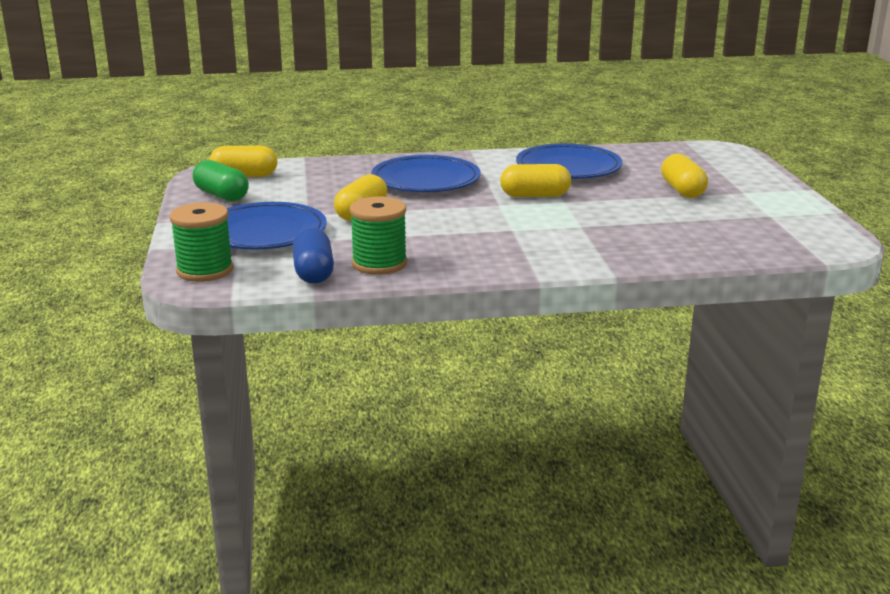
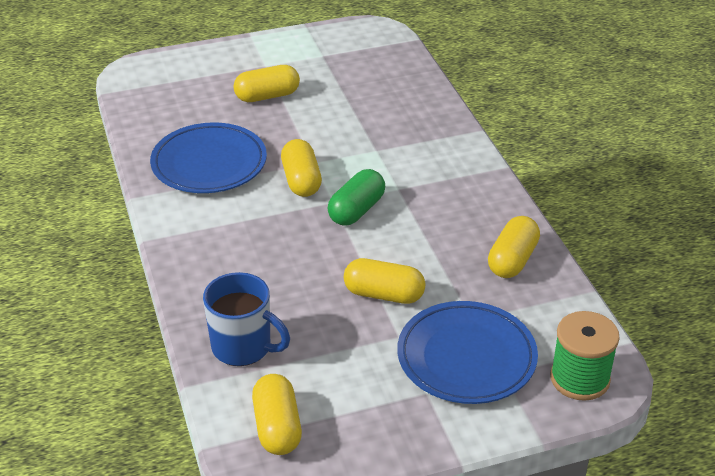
camera: 100 degrees left, 15 degrees up
green capsule [192,160,249,201] -> green capsule moved to [327,169,385,226]
blue capsule [292,227,334,284] -> none
green spool [350,197,407,275] -> yellow capsule [488,216,540,278]
blue plate [371,155,481,192] -> none
none -> blue mug [203,272,290,366]

